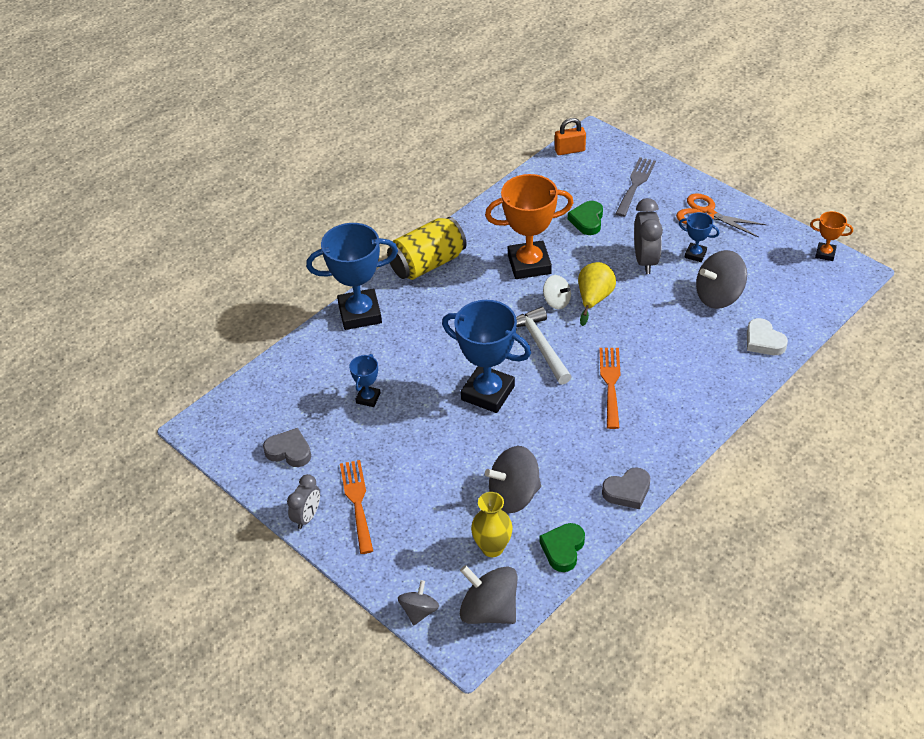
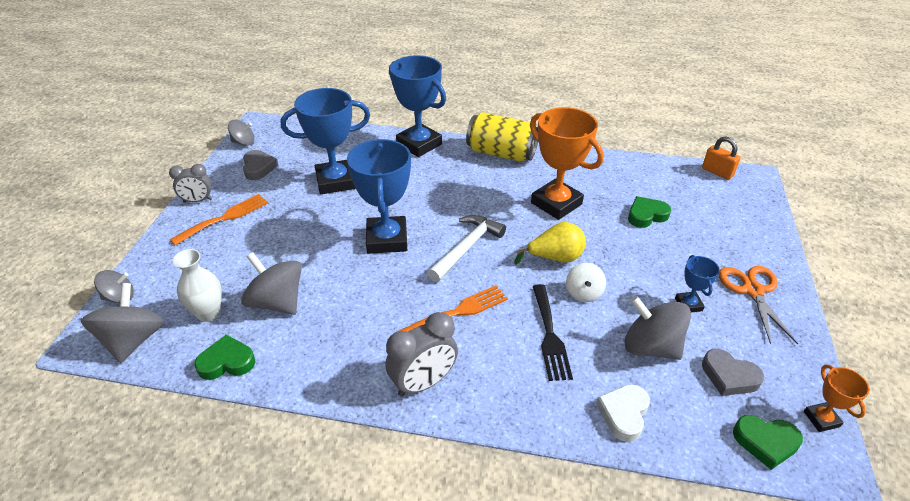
camera: 55 degrees right, 5 degrees down
blue trophy [349,354,380,407] -> blue trophy [281,88,370,194], size x2.10
yellow vase [471,492,513,557] -> white vase [172,249,222,322]
white spinning top [543,275,571,309] -> white spinning top moved to [566,263,606,302]
grey heart [602,467,651,509] -> grey heart moved to [702,349,764,396]
grey fork [615,157,656,217] -> none
grey clock [634,198,663,274] -> grey clock moved to [385,312,458,397]
none -> grey spinning top [228,120,254,146]
none -> black fork [533,284,573,381]
none -> green heart [733,415,803,470]

